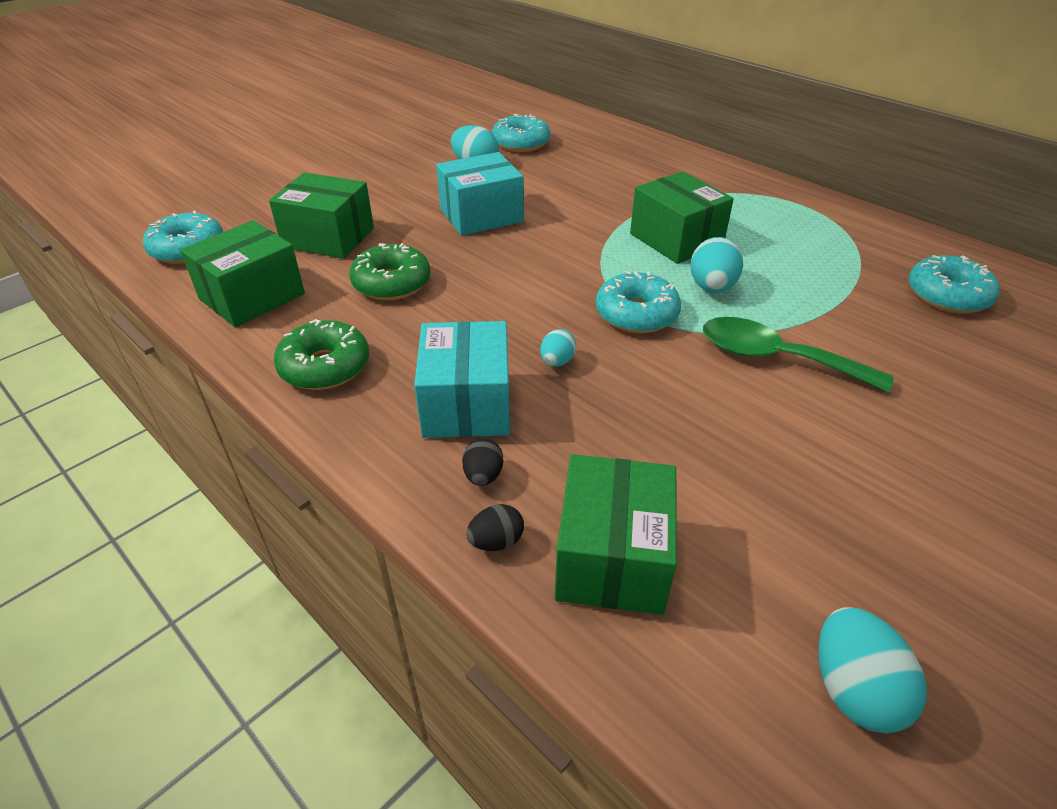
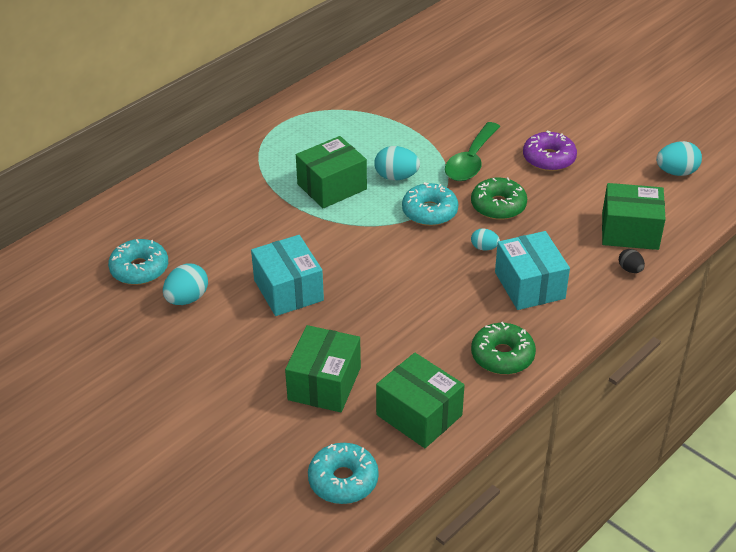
camera: 90 degrees left, 0 degrees up
green donut [349,243,431,300] -> green donut moved to [471,177,527,220]
turquoise box [414,321,510,438] -> turquoise box turned 75 degrees clockwise [495,231,570,310]
black egg [462,438,503,486] -> none
turquoise donut [908,255,1000,314] -> none
none -> purple donut [523,130,577,171]

